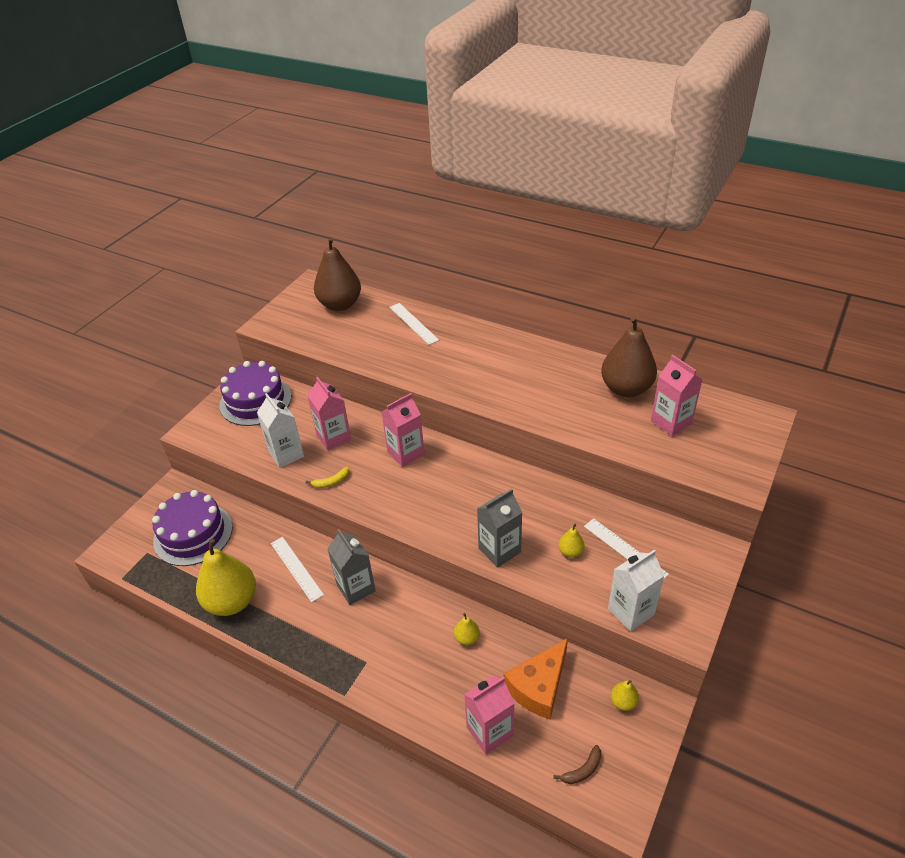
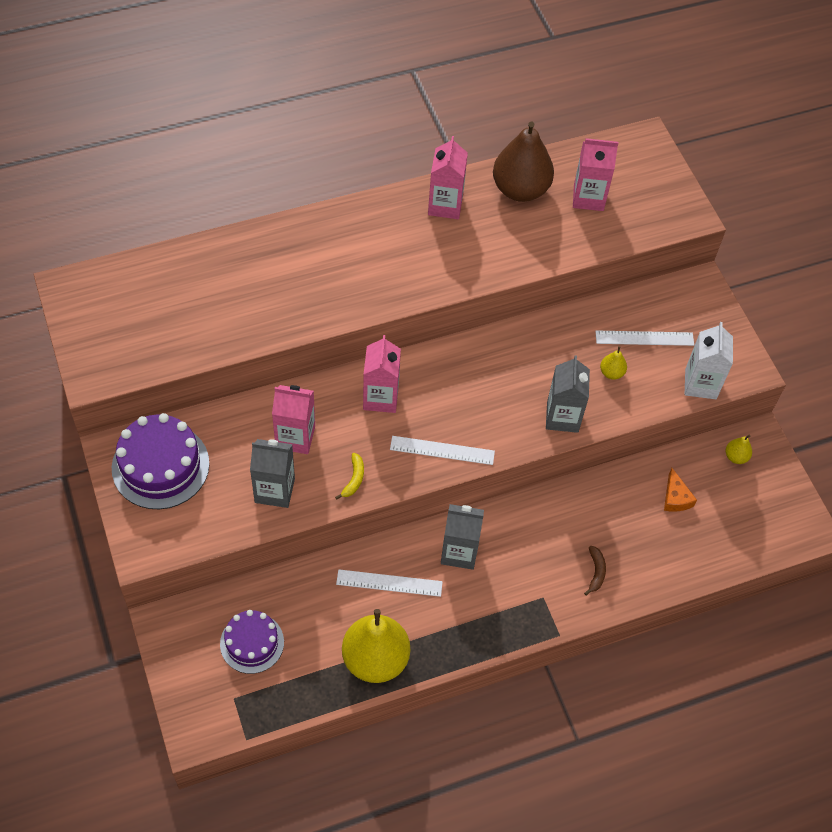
camera: 55 degrees left, 15 degrees up
purple cake [152,490,233,566] -> purple cake [220,610,284,674], size x0.64
white carton [257,393,304,468] -> grey carton [250,439,295,508]
brown pear [314,237,361,311] -> none
white ruler [389,303,439,345] -> white ruler moved to [390,436,495,465]
yellow pear [454,613,480,645] -> none
pink carton [464,675,514,754] -> pink carton moved to [428,136,468,219]
orange cheese [503,638,568,720] -> orange cheese [664,468,697,512], size x0.56
brown banana [553,745,601,784] -> brown banana moved to [584,546,606,596]

